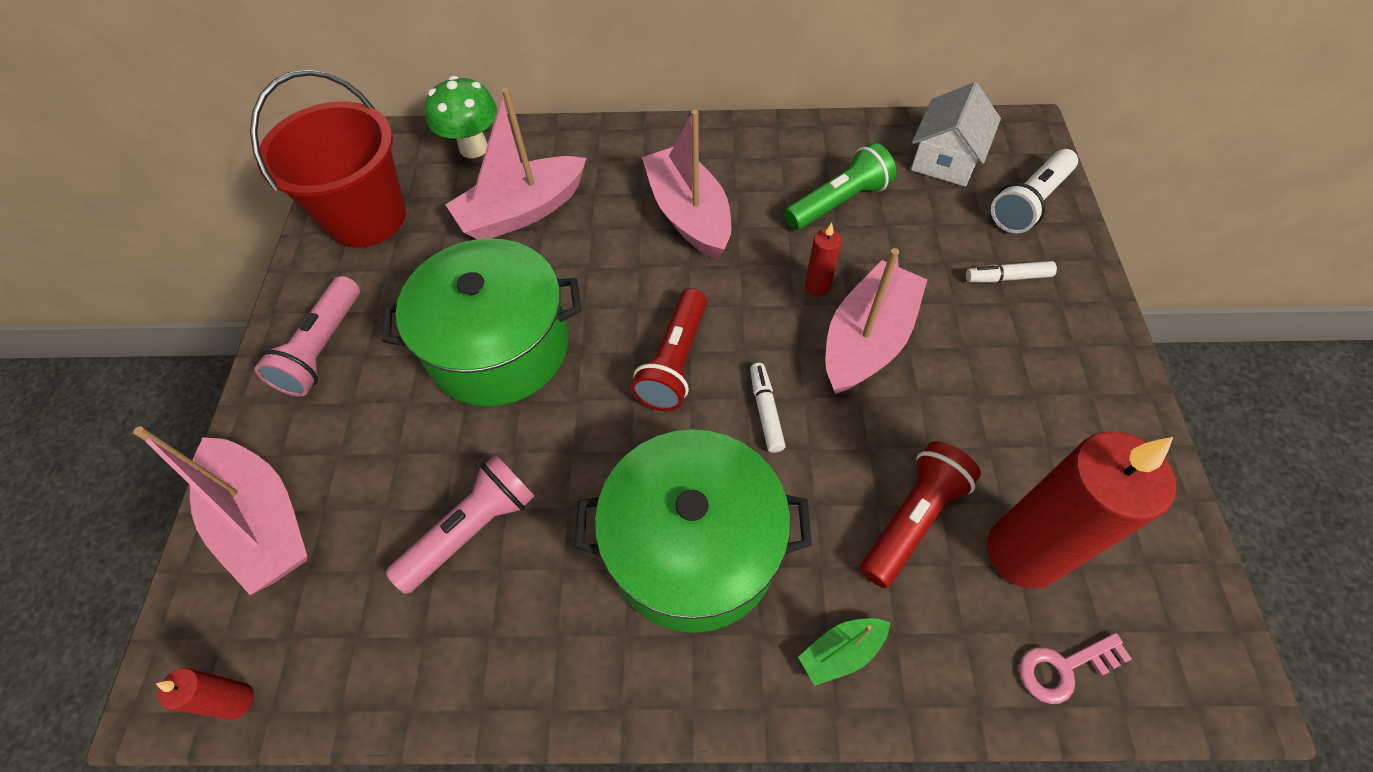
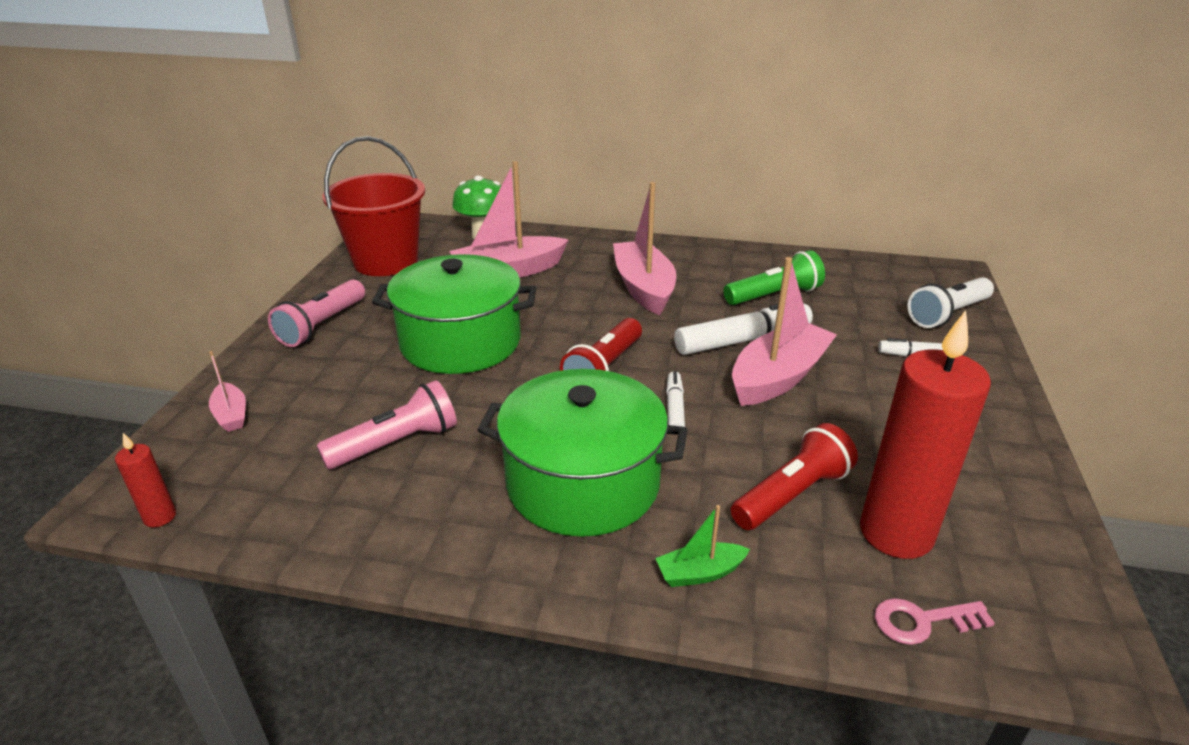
camera: 10 degrees right, 25 degrees down
pink boat [133,426,307,595] -> pink boat [209,351,246,432], size x0.48
red candle [805,223,842,296] -> white marker [674,304,813,355]
white house [911,82,1001,186] -> none

